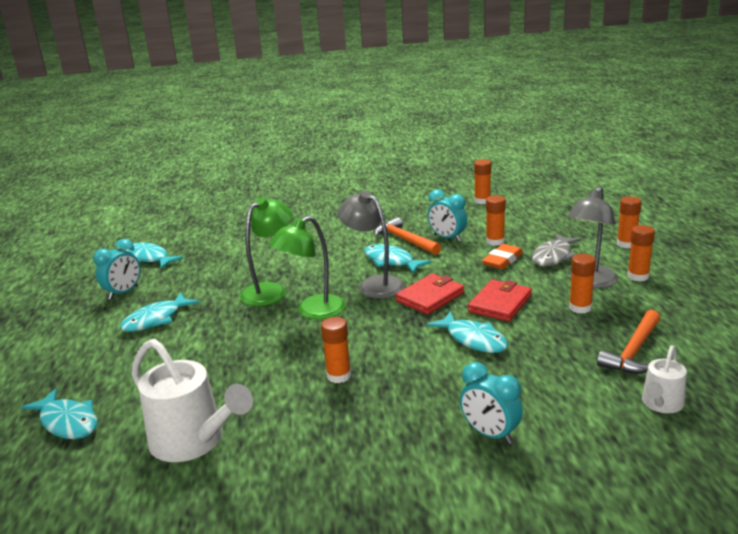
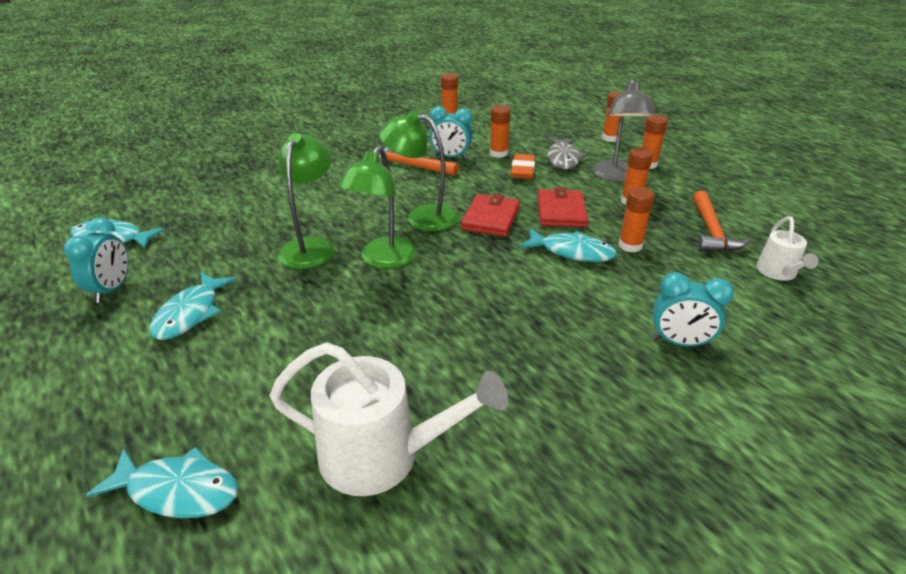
camera: 30 degrees left, 10 degrees up
orange glue stick [321,317,351,383] -> orange glue stick moved to [618,187,655,252]
grey lamp [338,191,405,299] -> green lamp [379,111,458,231]
turquoise fish [365,244,432,273] -> none

